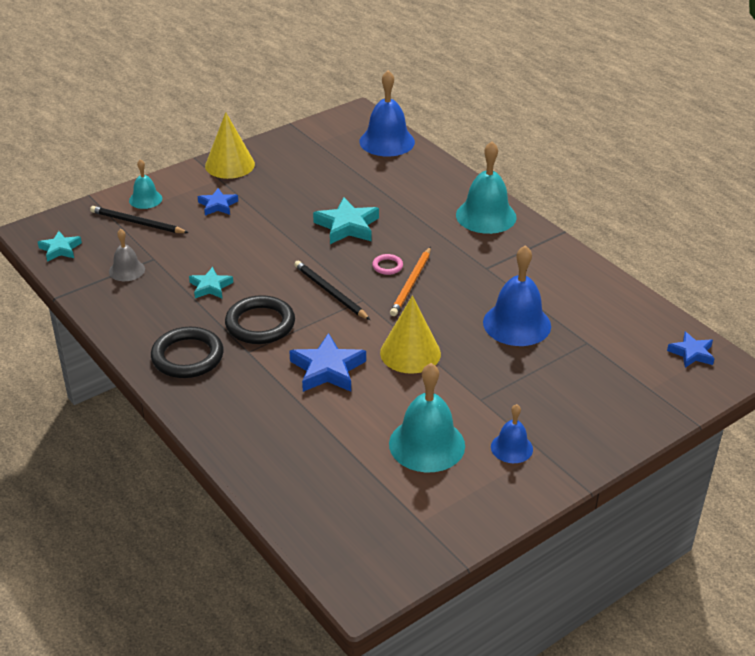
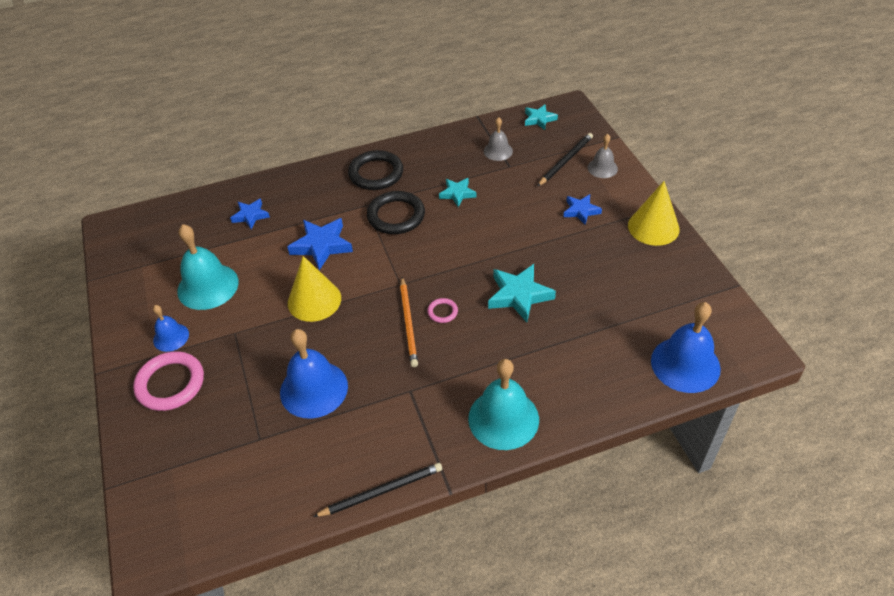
camera: 110 degrees right, 10 degrees up
turquoise bell [129,159,162,209] -> grey bell [588,134,618,178]
black pencil [294,261,370,320] -> black pencil moved to [313,463,442,517]
orange pencil [390,247,431,316] -> orange pencil turned 135 degrees counterclockwise [400,277,418,367]
blue star [667,332,715,368] -> blue star moved to [230,199,270,229]
none -> pink ring [133,351,204,411]

